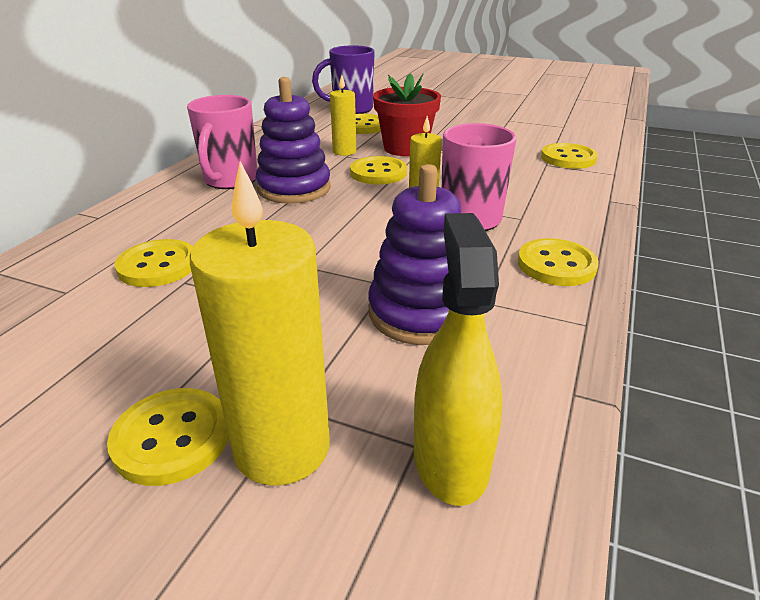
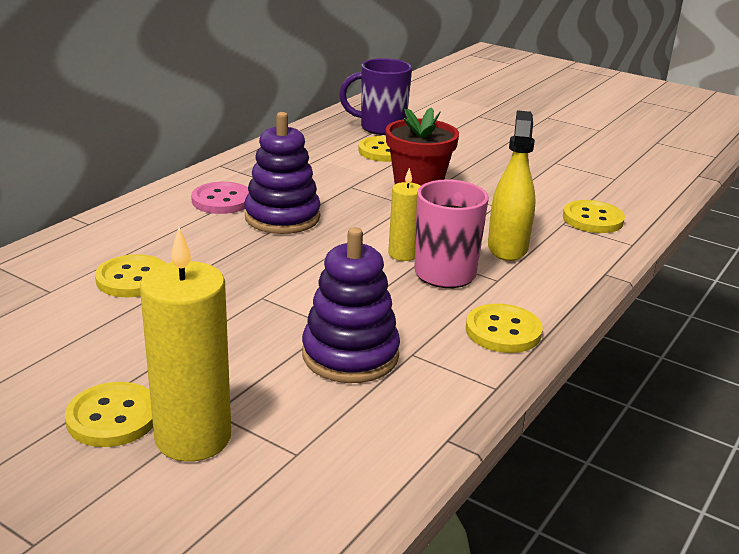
camera: 10 degrees right, 5 degrees down
pink mug [187,95,257,189] -> pink button [191,182,249,214]
yellow candle [330,75,356,156] -> none
yellow button [350,156,407,184] -> none
yellow spray bottle [414,213,502,506] -> yellow spray bottle moved to [488,110,536,261]

